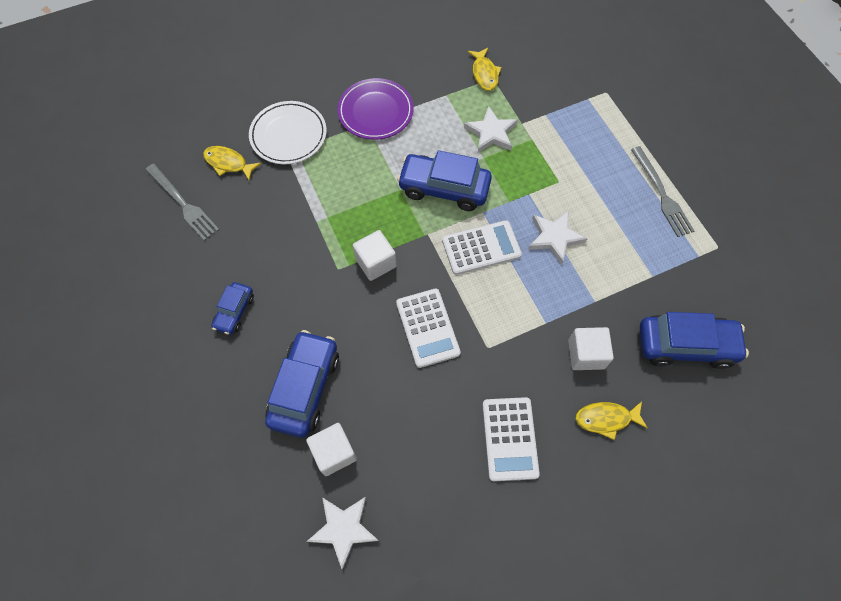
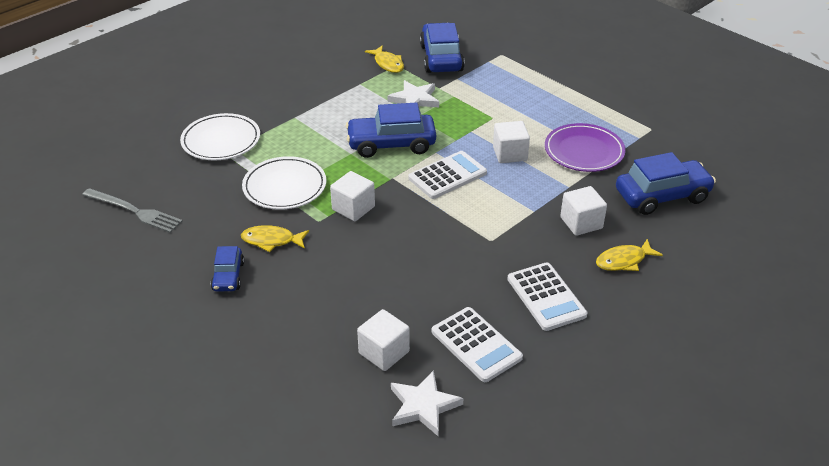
camera: 20 degrees left, 25 degrees down
yellow fish [203,146,261,180] -> yellow fish moved to [241,225,309,252]
blue car [265,330,339,437] -> blue car moved to [420,23,465,73]
purple plate [337,78,414,140] -> purple plate moved to [545,123,626,172]
white calculator [396,289,461,368] -> white calculator moved to [432,307,523,382]
white star [528,210,587,264] -> white cube [493,121,530,163]
grey fork [631,146,694,237] -> none
none -> white plate [242,156,326,210]

